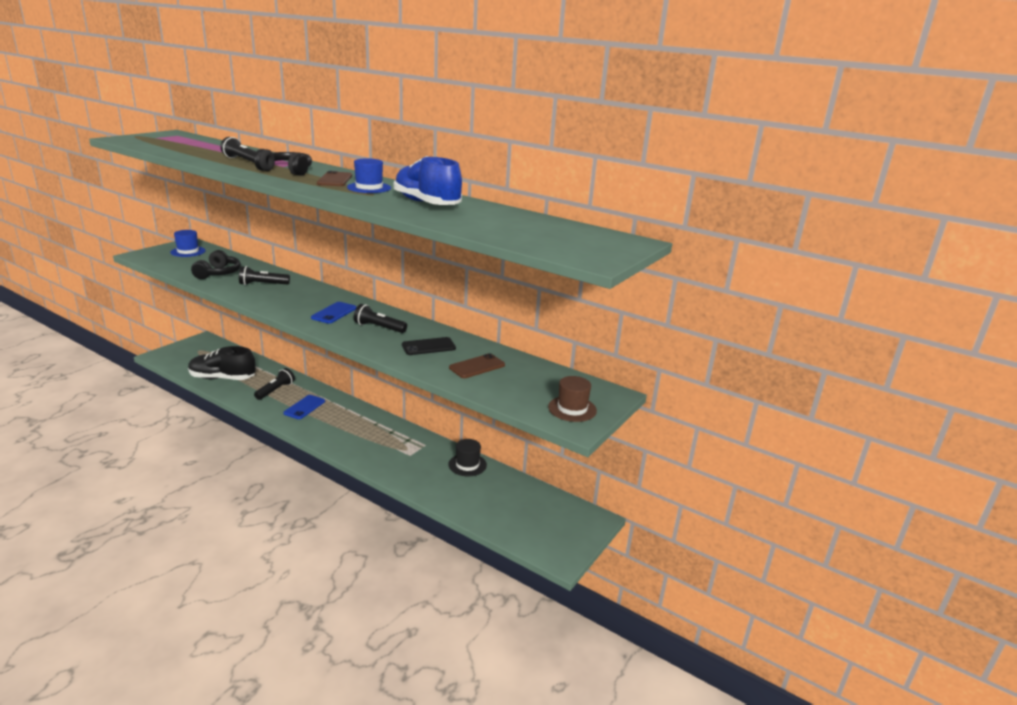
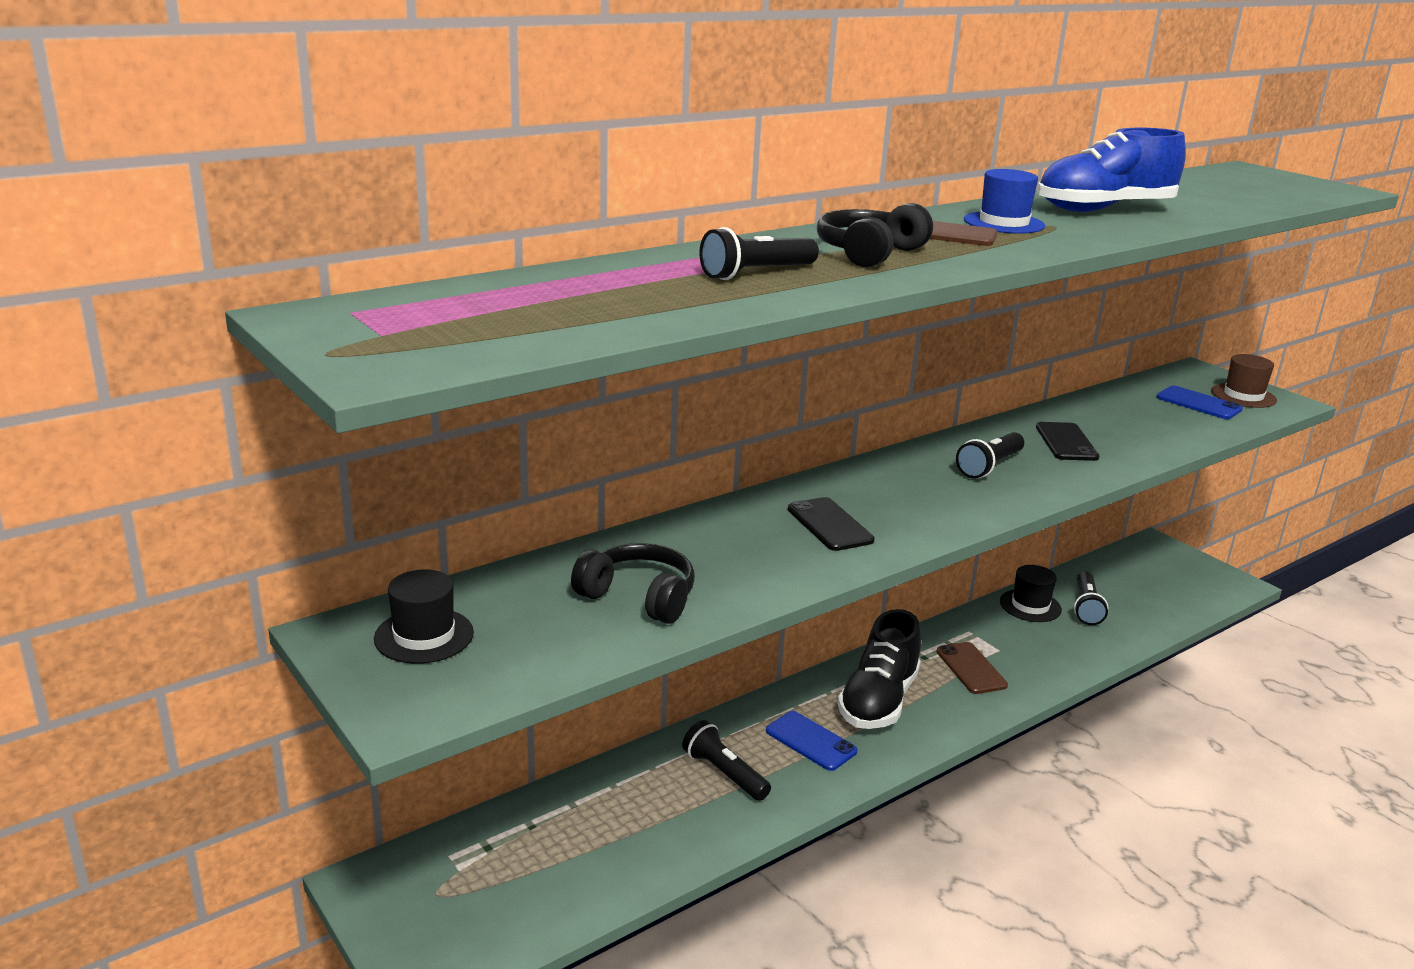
camera: 70 degrees left, 0 degrees up
blue hat [170,230,206,257] -> black hat [374,570,474,664]
black shoe [188,346,256,380] -> black shoe moved to [838,609,921,729]
black flashlight [239,266,290,285] -> black flashlight moved to [1074,572,1108,625]
blue phone [311,302,356,324] -> blue phone moved to [1156,386,1243,419]
brown phone [449,353,505,378] -> brown phone moved to [936,642,1008,694]
none -> black phone [788,497,875,551]

